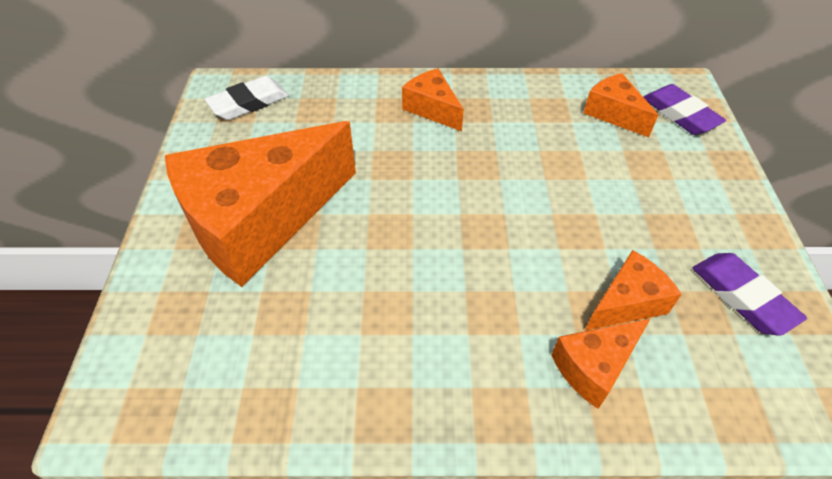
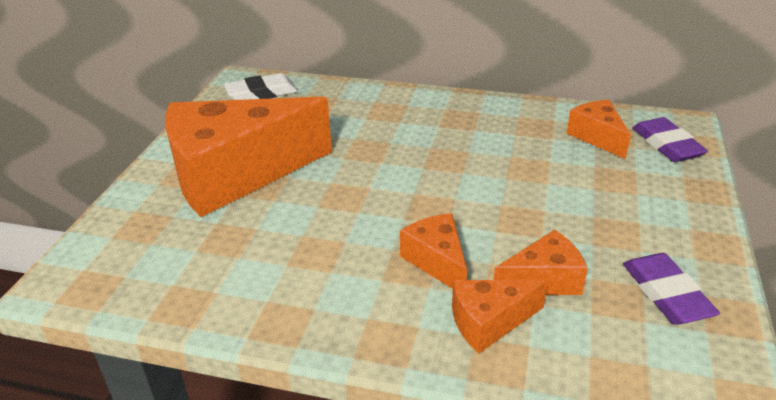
camera: 15 degrees right, 15 degrees down
orange cheese [402,68,464,131] -> orange cheese moved to [400,213,467,289]

